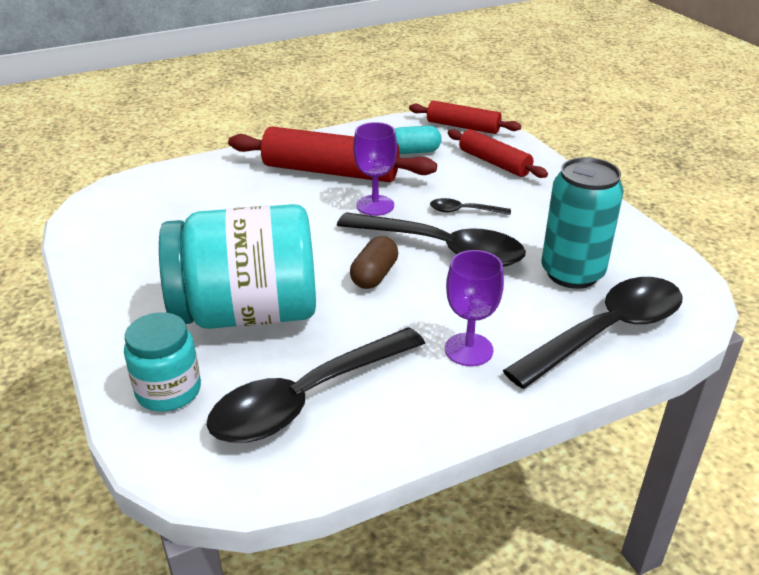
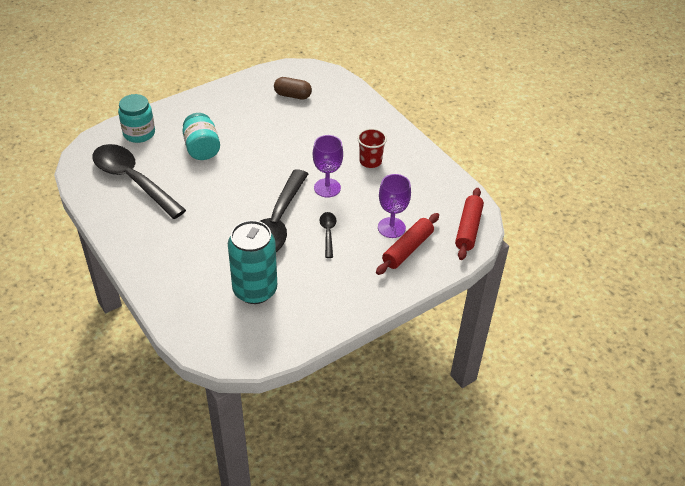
camera: 80 degrees right, 10 degrees up
turquoise jar [159,204,316,329] -> turquoise jar [182,113,220,160], size x0.52
red rolling pin [228,127,437,182] -> red cup [357,128,387,168]
brown capsule [350,236,398,289] -> brown capsule moved to [274,77,312,99]
turquoise capsule [395,126,442,154] -> none
purple goblet [445,250,504,366] -> purple goblet moved to [378,174,411,238]
black spoon [503,277,682,389] -> none

